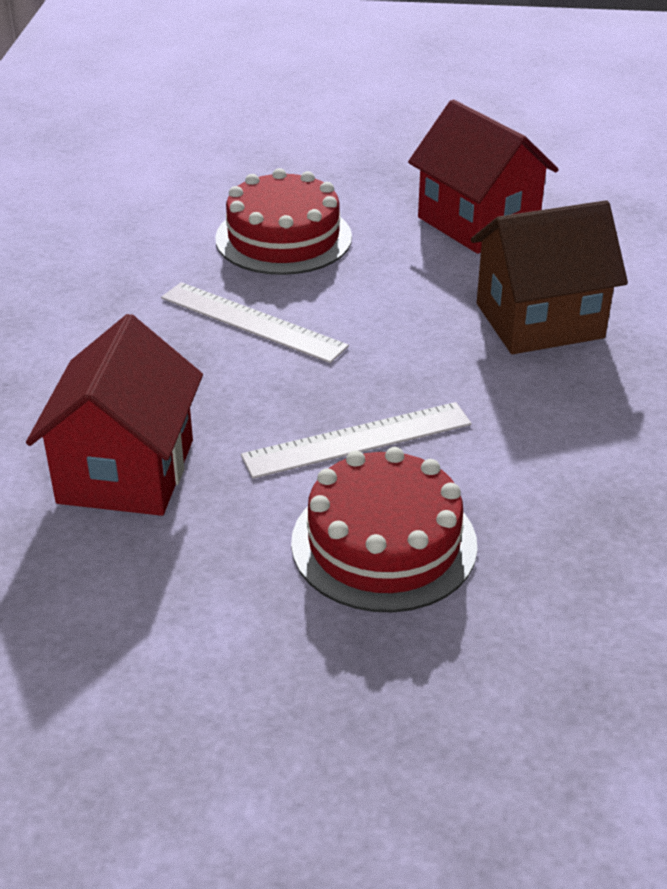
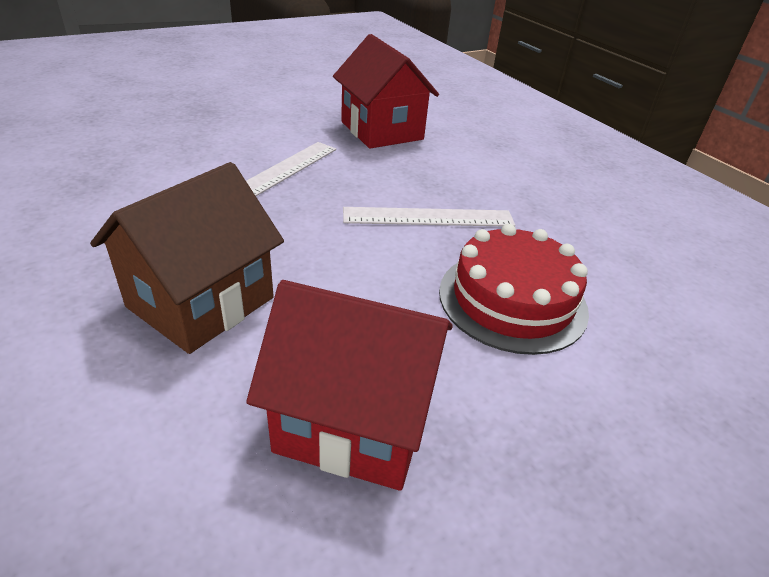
camera: 140 degrees right, 0 degrees up
red cake [291,447,478,612] -> none

